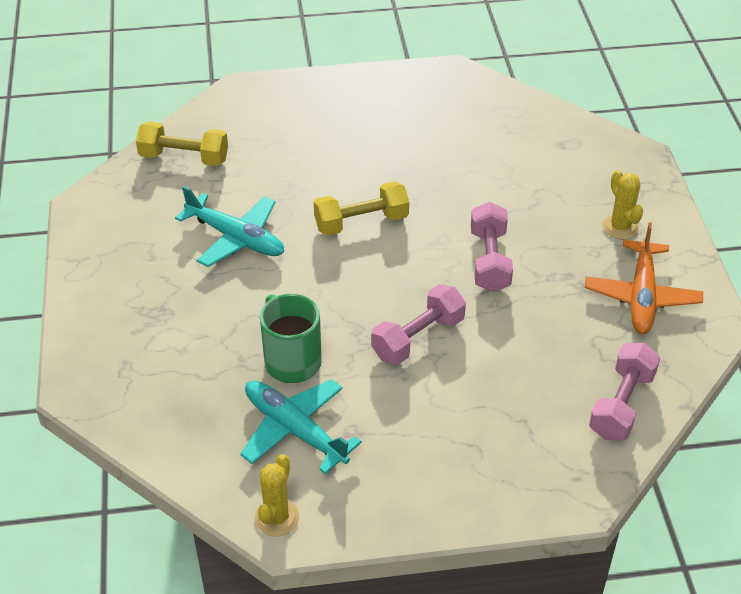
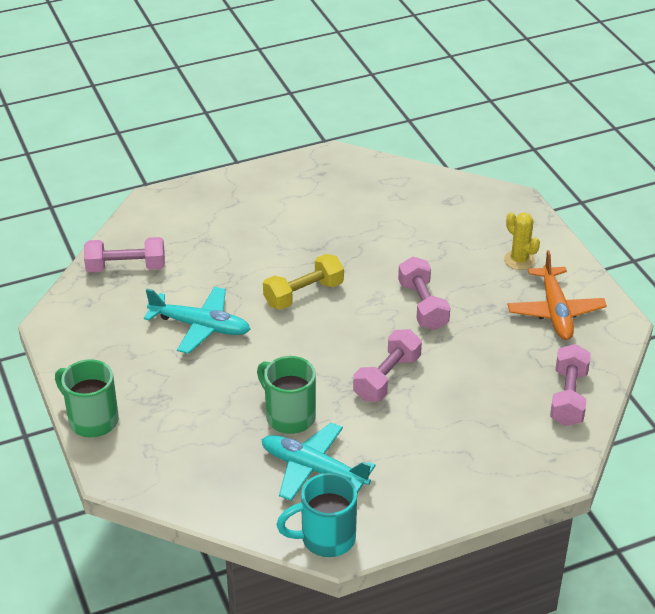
camera: 15 degrees left, 5 degrees down
yellow dumbbell [136,121,228,166] -> pink dumbbell [84,237,165,273]
yellow cactus [255,454,299,536] -> turquoise mug [276,473,357,557]
none -> green mug [55,359,119,438]

